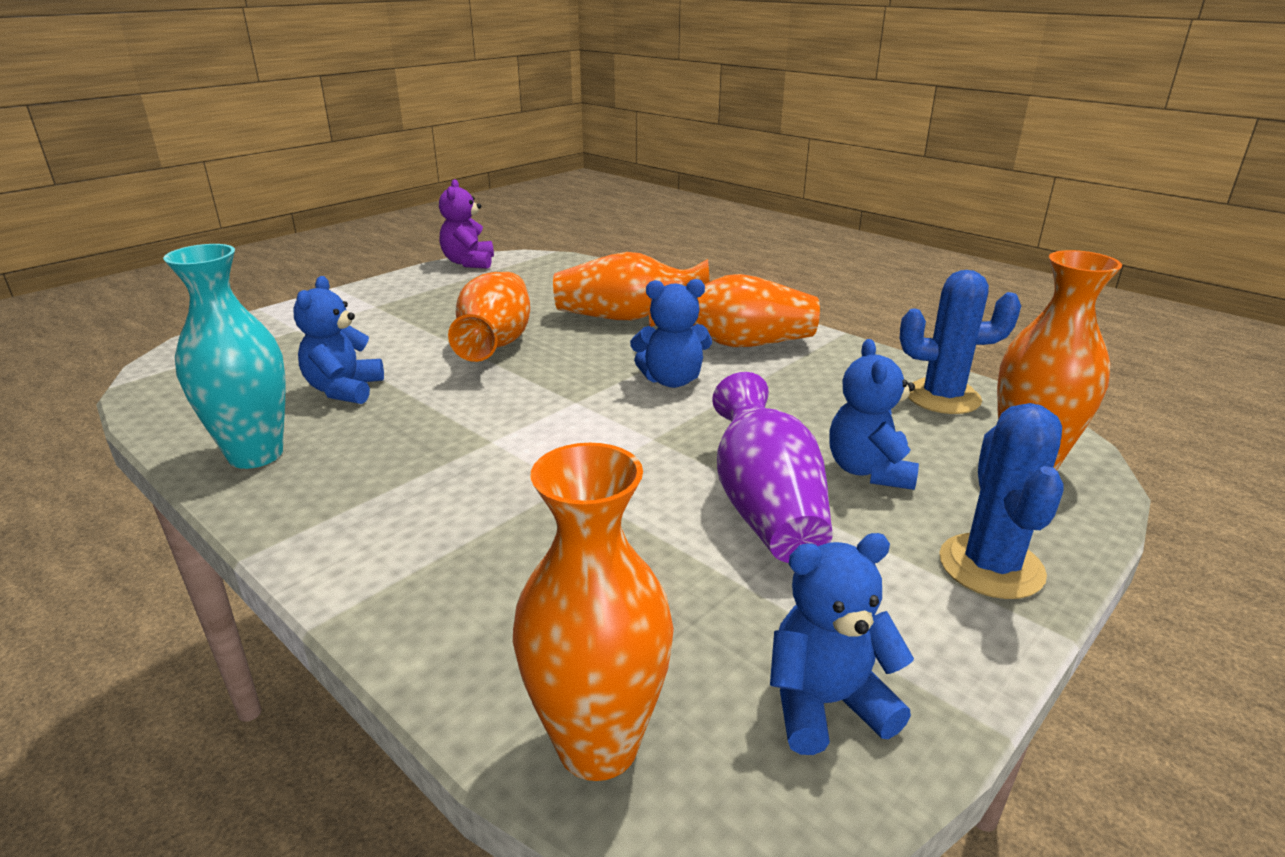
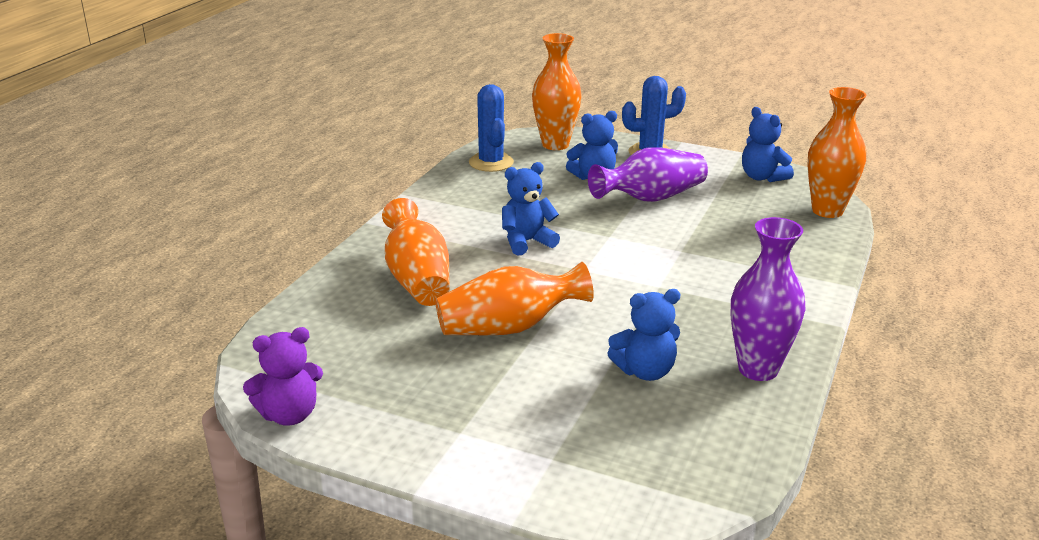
camera: 110 degrees left, 0 degrees up
turquoise vase [163,244,286,469] -> purple vase [731,217,806,381]
blue teddy bear [630,279,712,388] -> blue teddy bear turned 90 degrees counterclockwise [502,162,560,255]
orange vase [649,274,820,347] -> none

